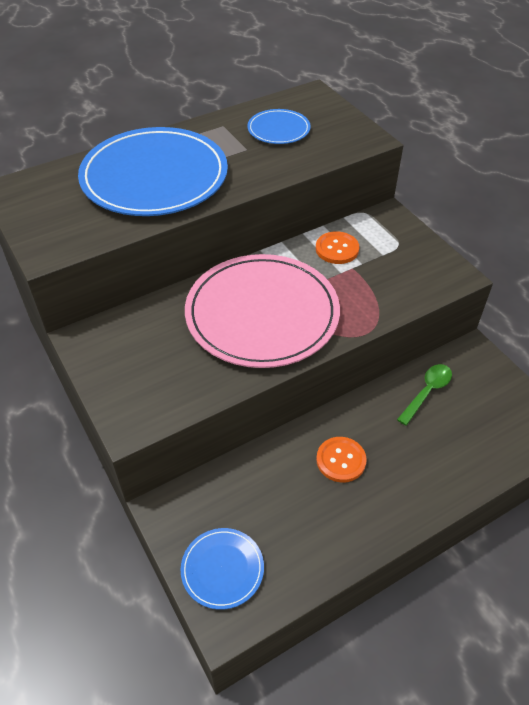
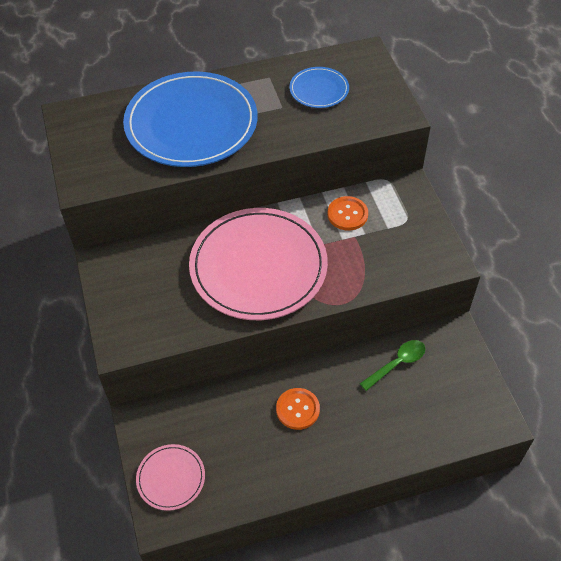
camera: 15 degrees right, 5 degrees up
blue plate [181,528,264,610] -> pink plate [136,444,205,511]

